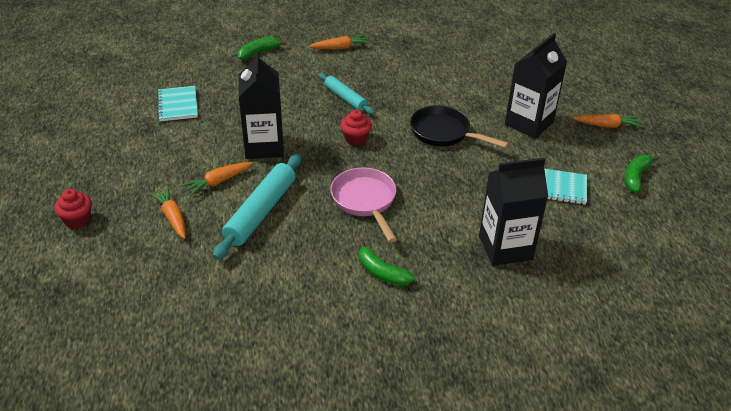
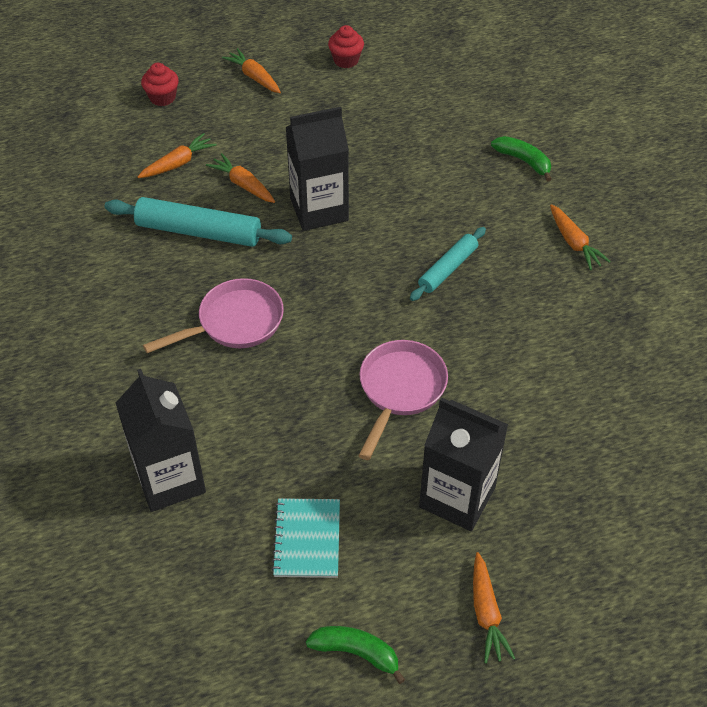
camera: 80 degrees right, 10 degrees up
turquoise notebook [157,86,198,121] -> none
red cupcake [340,109,372,146] -> red cupcake moved to [328,25,364,68]
green banana [359,241,415,286] -> none
black pan [410,105,509,148] -> pink pan [358,340,448,460]
none -> orange carrot [222,48,281,93]

